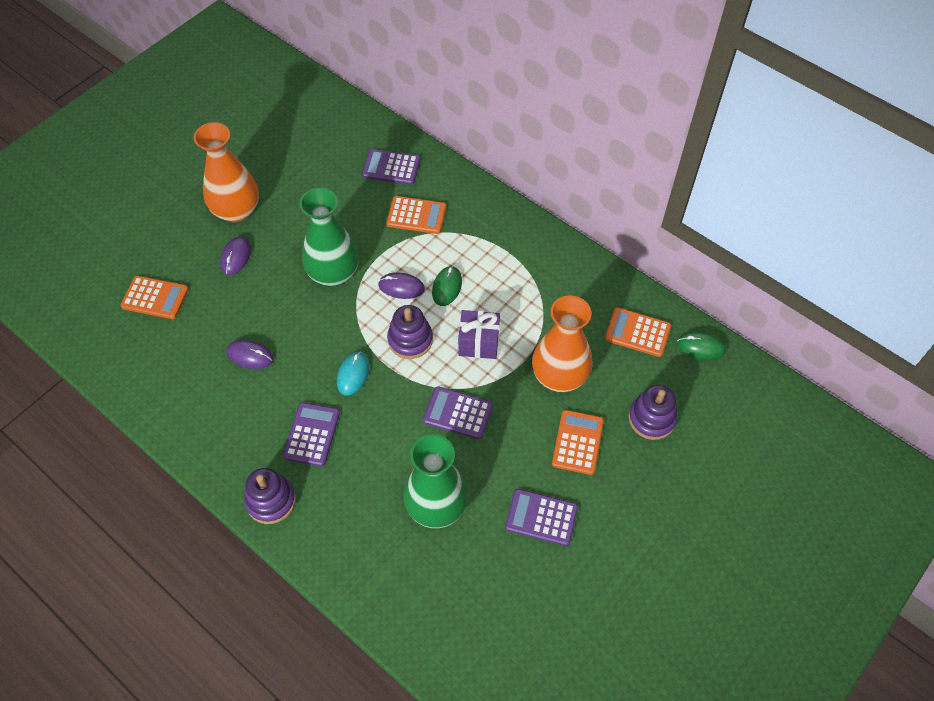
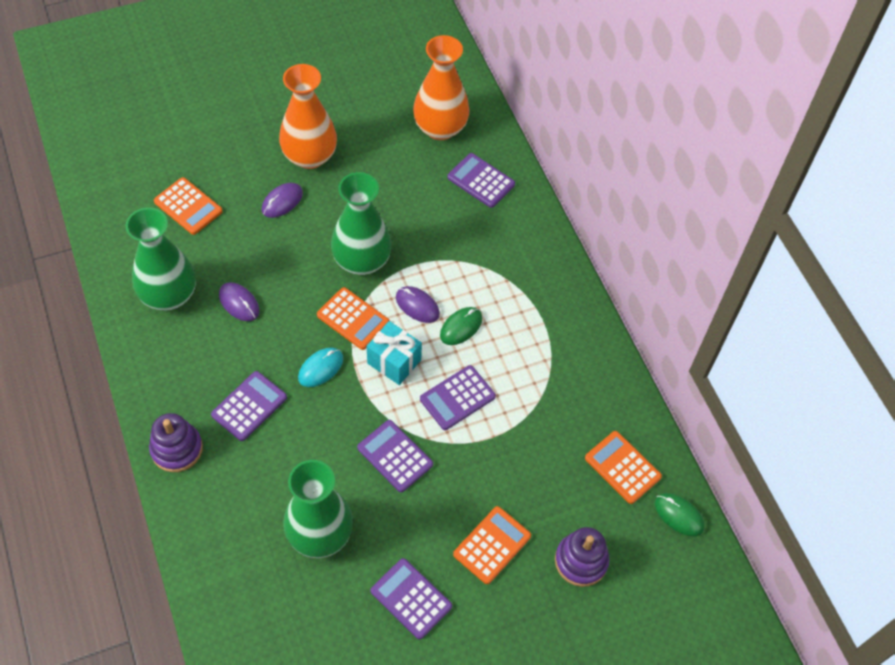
camera: 25 degrees right, 0 degrees up
orange calculator [386,196,446,234] -> orange calculator moved to [317,287,390,350]
purple stacking toy [387,305,433,359] -> turquoise gift [367,321,422,385]
purple gift [458,310,500,359] -> purple calculator [420,365,496,430]
orange vase [532,295,592,392] -> orange vase moved to [413,35,470,140]
none -> green vase [126,207,196,311]

